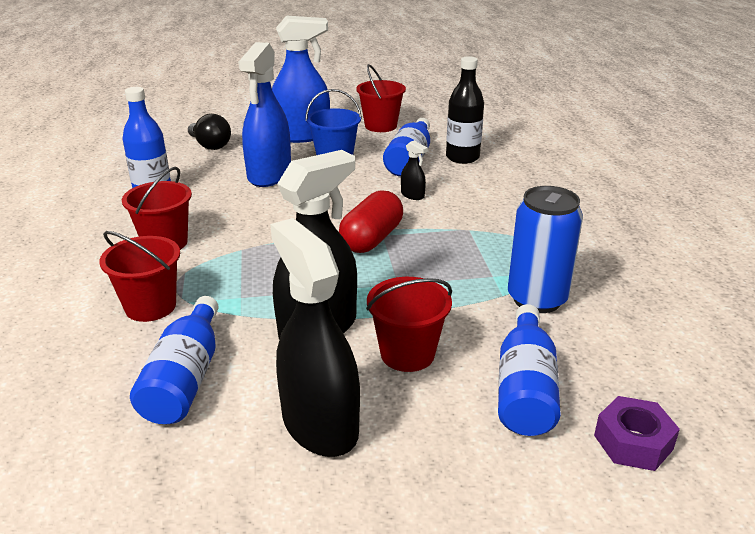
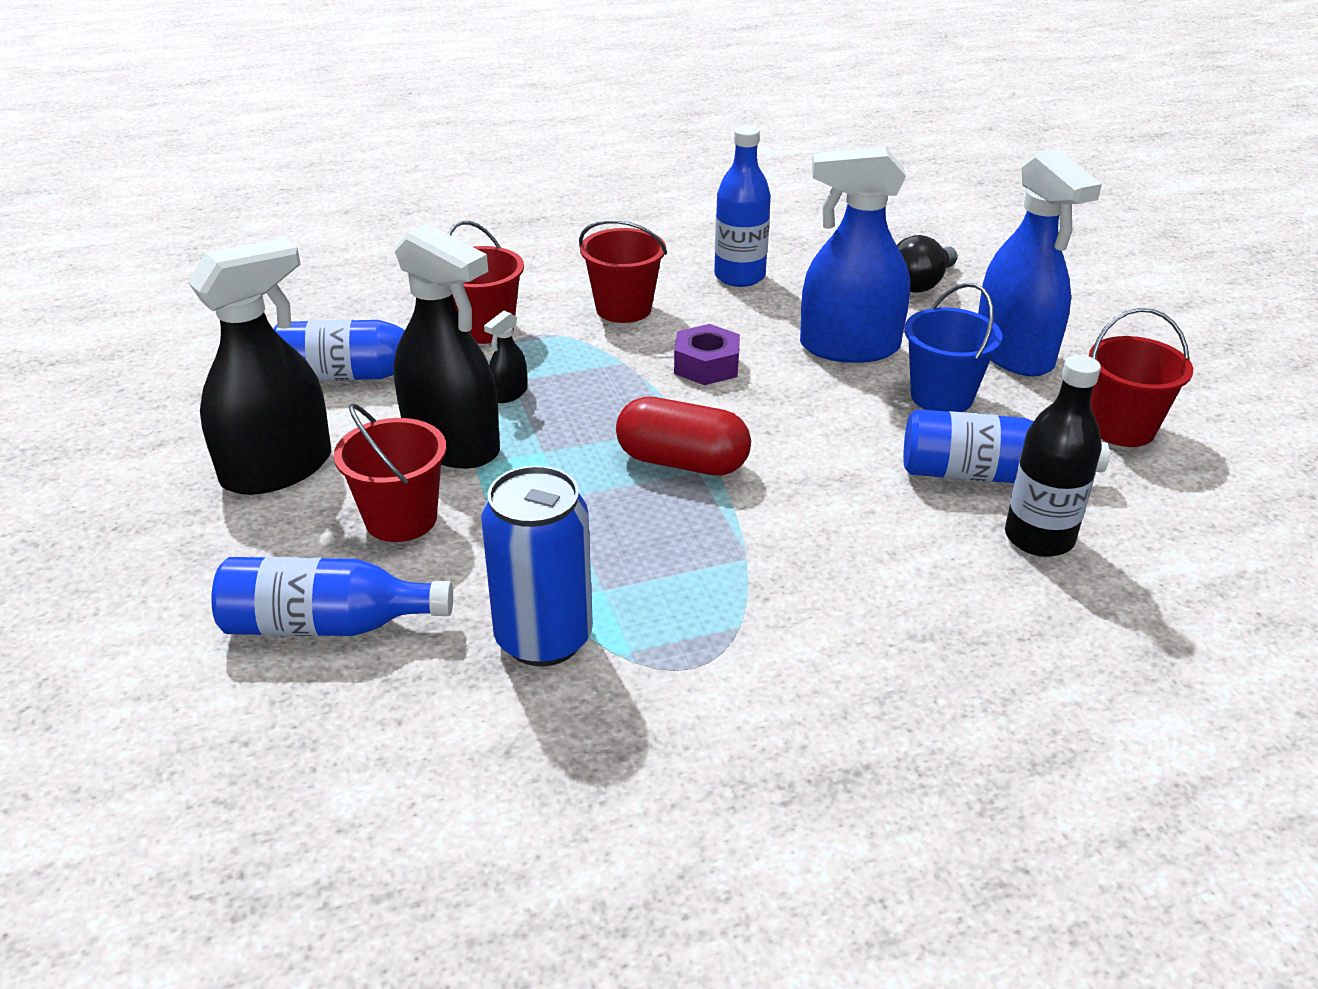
camera: 80 degrees right, 5 degrees up
black spray bottle [401,141,428,200] -> black spray bottle moved to [484,311,527,403]
purple nut [594,396,680,471] -> purple nut moved to [674,324,740,385]

